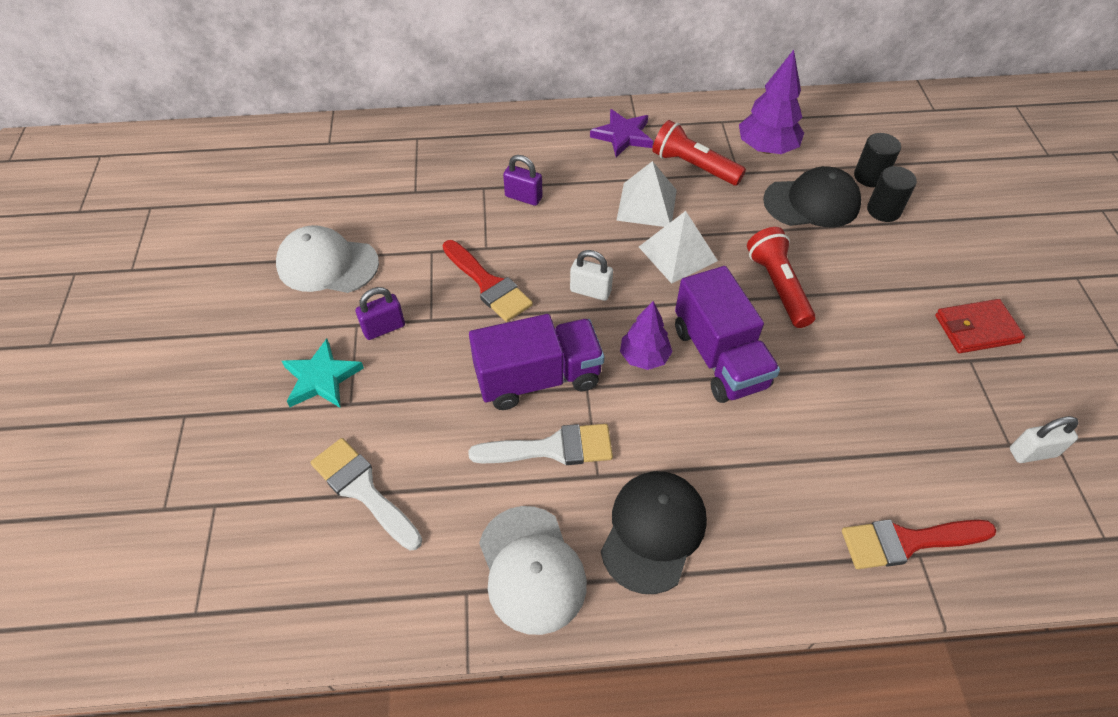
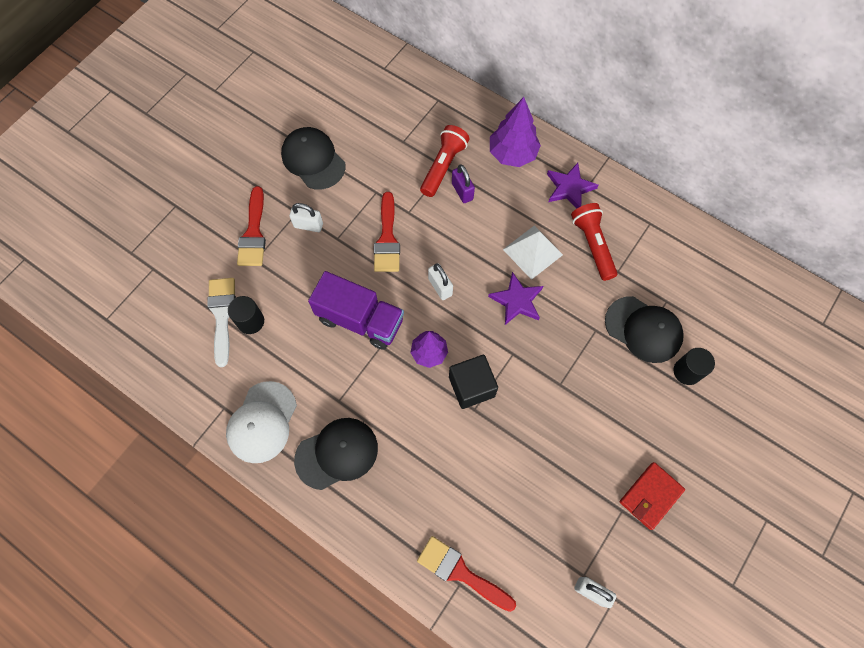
camera: 40 degrees right, 15 degrees up
white cap [276,225,379,293] -> black cap [281,127,345,189]
turquoise star [282,338,364,408] -> red brush [237,186,266,266]
purple padlock [356,287,405,340] -> white padlock [289,203,323,232]
white brush [468,424,613,465] -> none
white pyramid [639,211,718,284] -> purple star [488,272,543,325]
purple truck [675,266,780,403] -> black cube [449,355,498,409]
purple tree [739,50,804,154] -> purple tree moved to [490,97,541,167]
red flashlight [747,227,816,328] -> red flashlight moved to [420,125,470,197]
black cylinder [854,133,901,187] -> black cylinder moved to [228,296,264,334]
red wallet [935,299,1025,353] -> red wallet turned 75 degrees counterclockwise [620,462,685,530]

